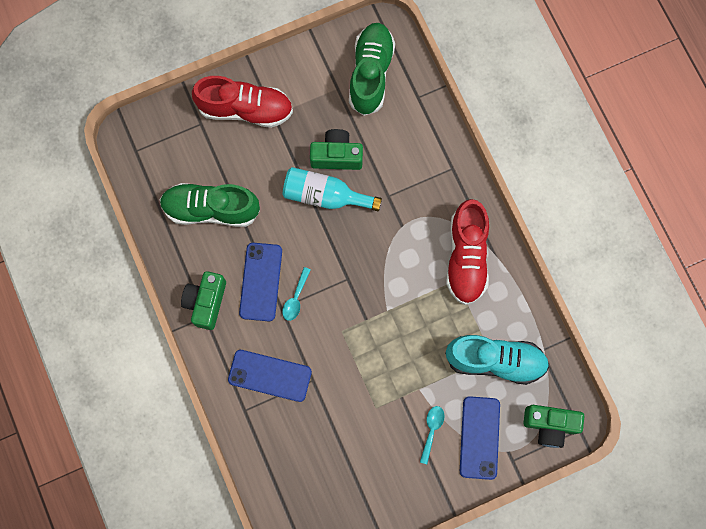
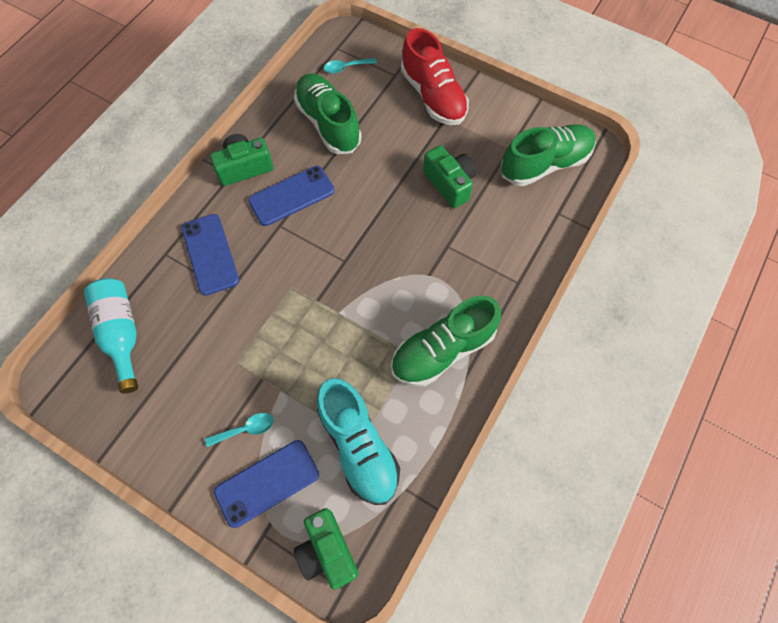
camera: 55 degrees right, 10 degrees down
turquoise spoon [282,267,311,321] -> turquoise spoon moved to [324,58,377,74]
turquoise bottle [283,167,382,211] -> turquoise bottle moved to [84,278,138,394]
red shoe [446,199,489,305] -> green shoe [391,296,501,386]

